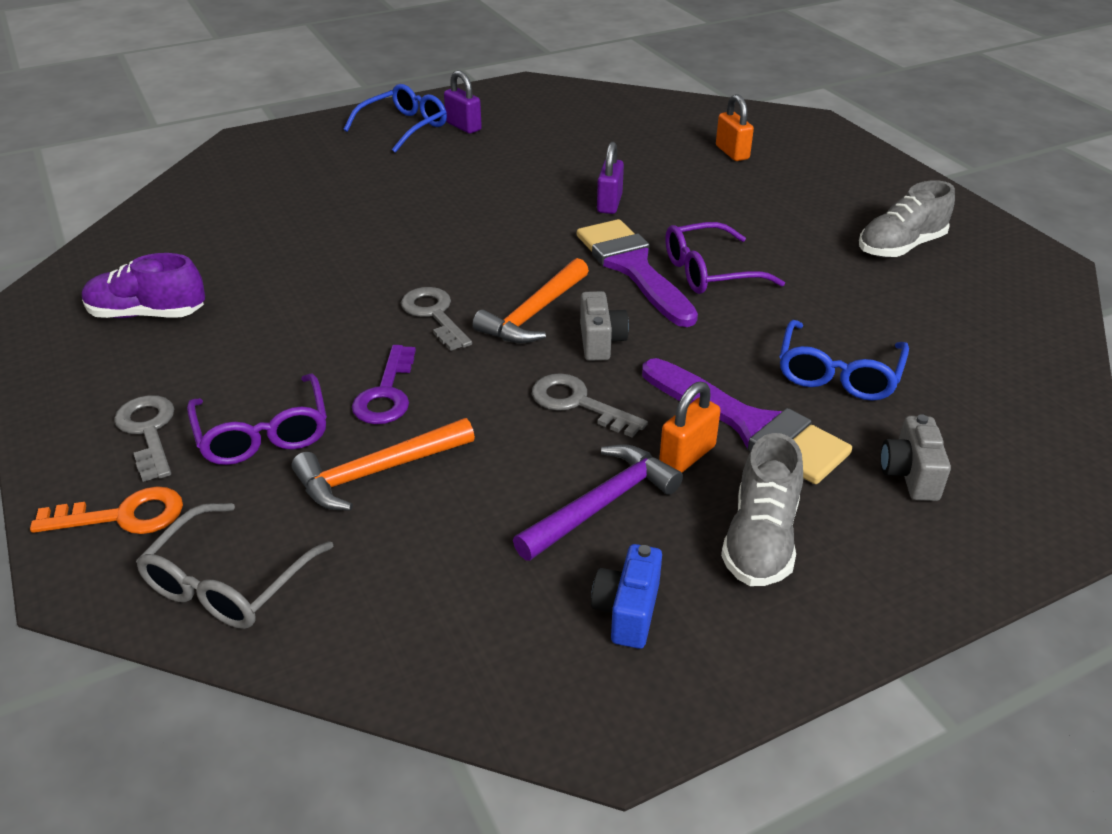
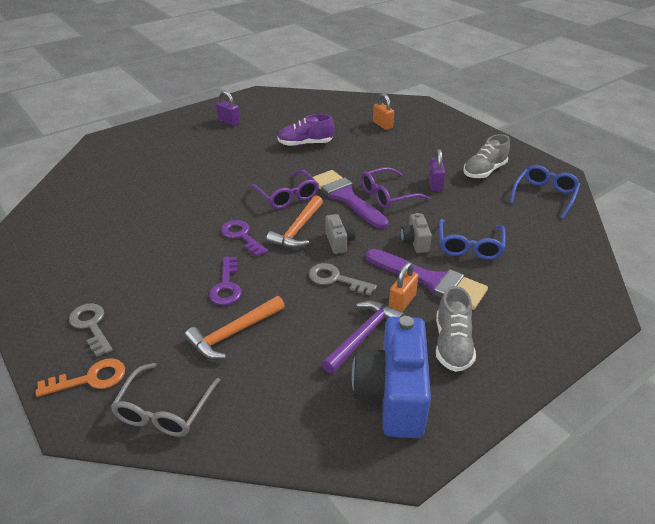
camera: 10 degrees left, 0 degrees up
purple shoe [82,253,205,318] -> purple shoe moved to [278,114,334,146]
purple glasses [187,374,327,465] -> purple glasses moved to [250,170,319,209]
blue glasses [344,84,447,153] -> blue glasses moved to [510,165,580,219]
grey key [401,287,472,351] -> purple key [221,220,268,257]
blue camera [591,544,662,649] -> blue camera [352,316,431,438], size x2.09
purple padlock [597,142,624,214] -> purple padlock moved to [428,149,445,191]
grey camera [880,414,951,501] -> grey camera moved to [401,213,432,253]

